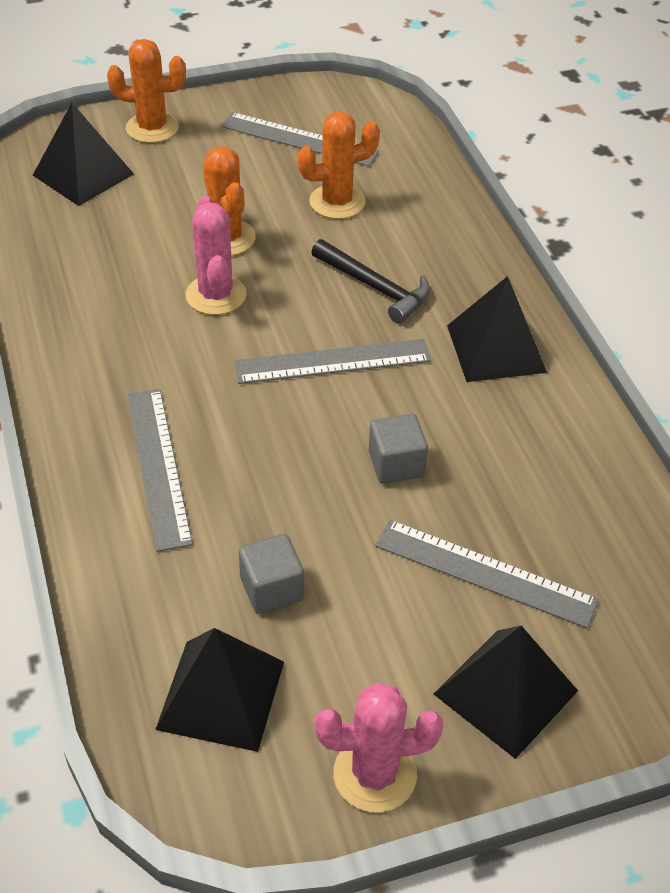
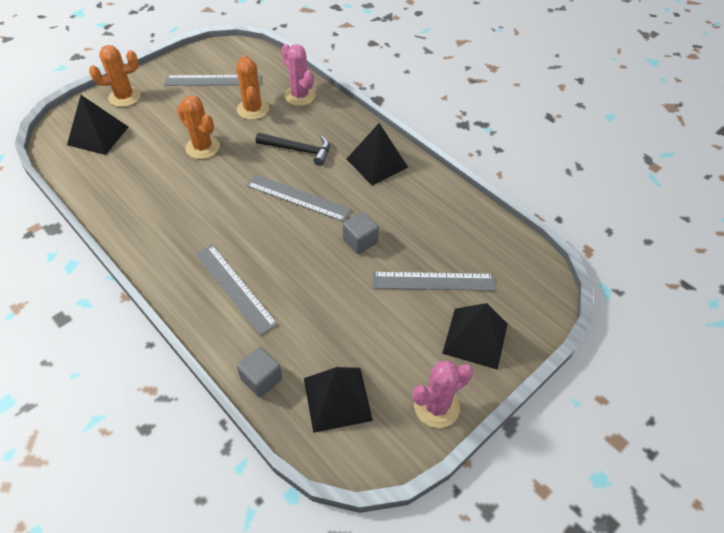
camera: 25 degrees left, 5 degrees up
pink cactus [186,196,246,315] -> pink cactus moved to [282,44,316,106]
grey ruler [234,339,431,384] -> grey ruler turned 60 degrees clockwise [246,174,352,222]
grey cube [239,534,304,614] -> grey cube moved to [237,347,282,398]
orange cactus [298,112,380,219] -> orange cactus turned 60 degrees counterclockwise [236,55,269,120]

